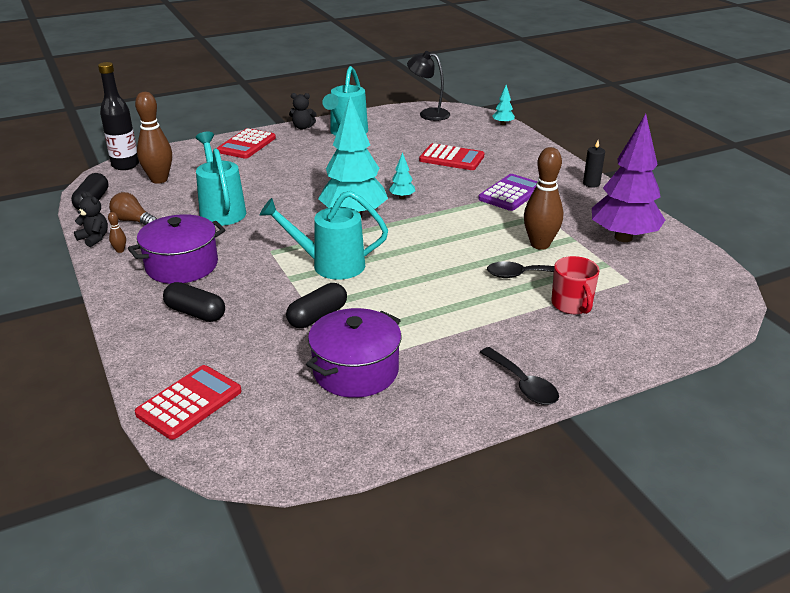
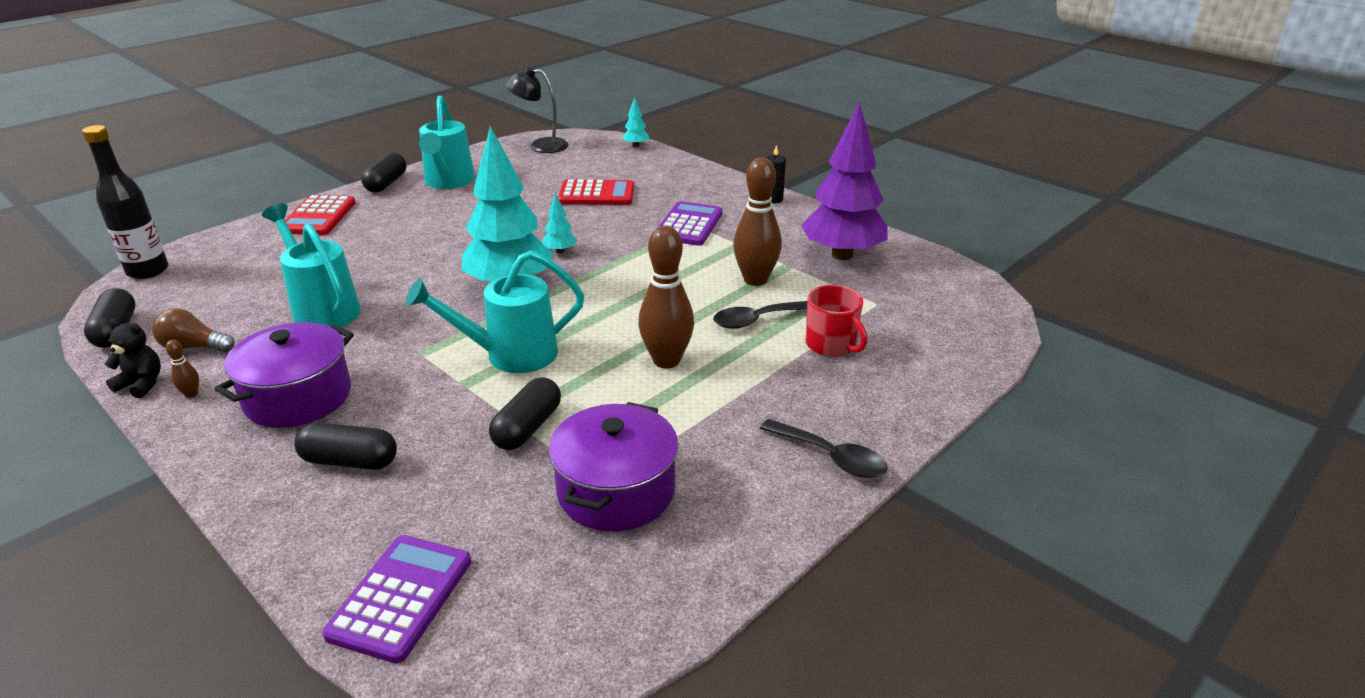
camera: 20 degrees left, 0 degrees up
brown bowling pin [135,92,172,184] -> brown bowling pin moved to [638,226,694,368]
red calculator [135,365,242,440] -> purple calculator [322,535,471,663]
black teddy bear [289,93,317,130] -> black capsule [361,152,406,193]

